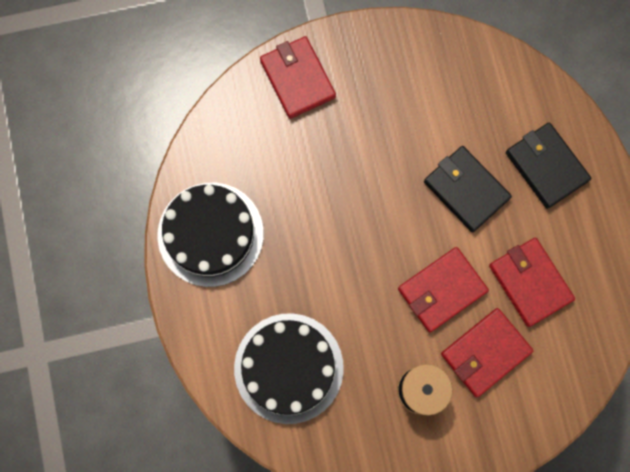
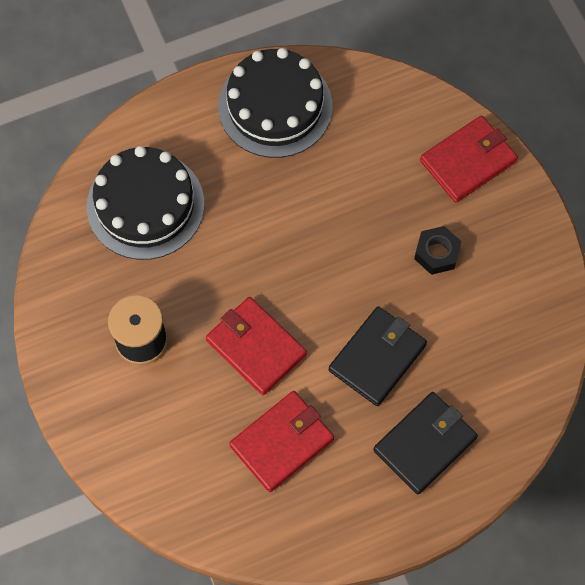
camera: 80 degrees right, 10 degrees down
red wallet [441,308,533,397] -> none
none -> black nut [414,226,462,275]

